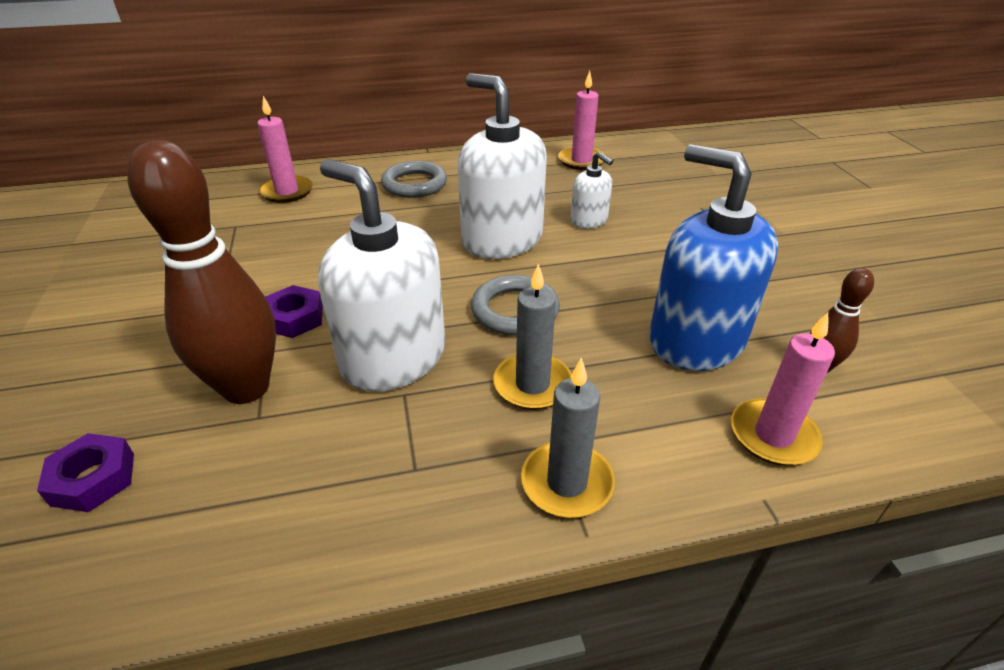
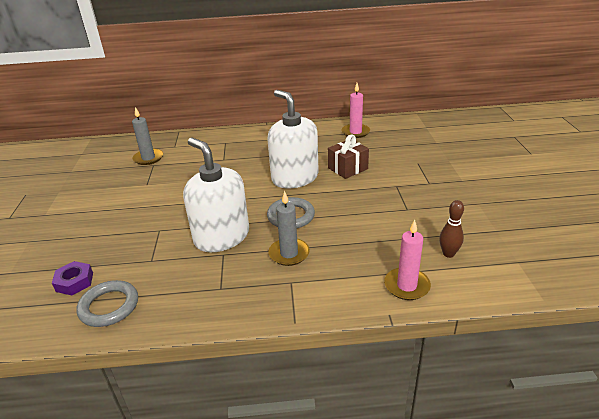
camera: 10 degrees right, 5 degrees down
brown bowling pin [127,140,276,404] -> none
pink candle [257,96,313,203] -> none
purple nut [265,285,323,338] -> none
grey ring [381,161,447,198] -> grey ring moved to [76,280,138,327]
grey candle [521,358,615,518] -> grey candle moved to [132,107,163,165]
white soap dispenser [570,151,613,229] -> brown gift [328,134,369,179]
blue soap dispenser [649,144,778,371] -> none

